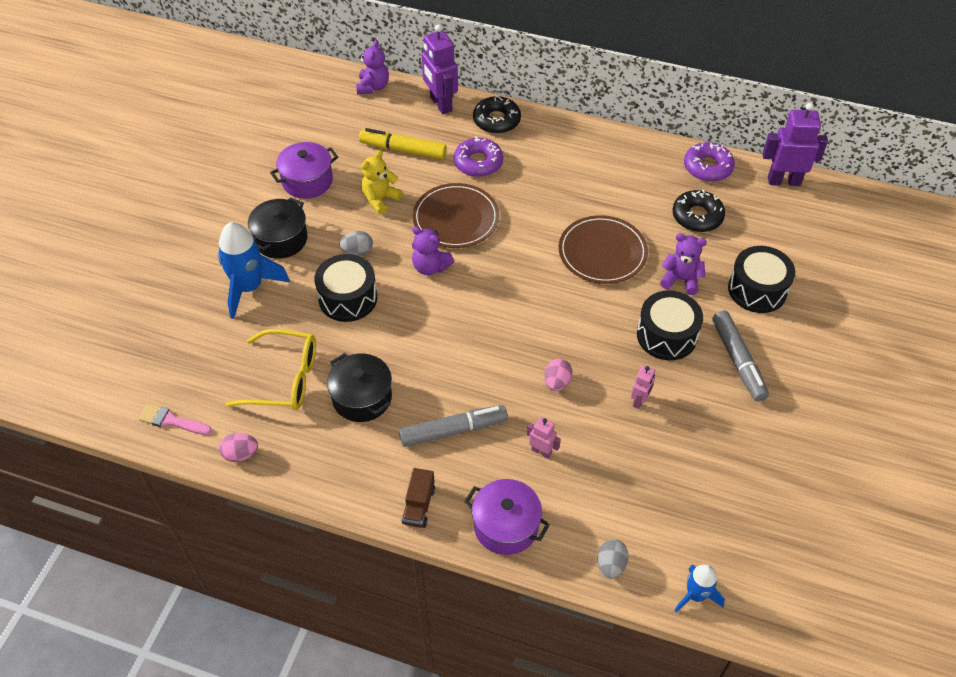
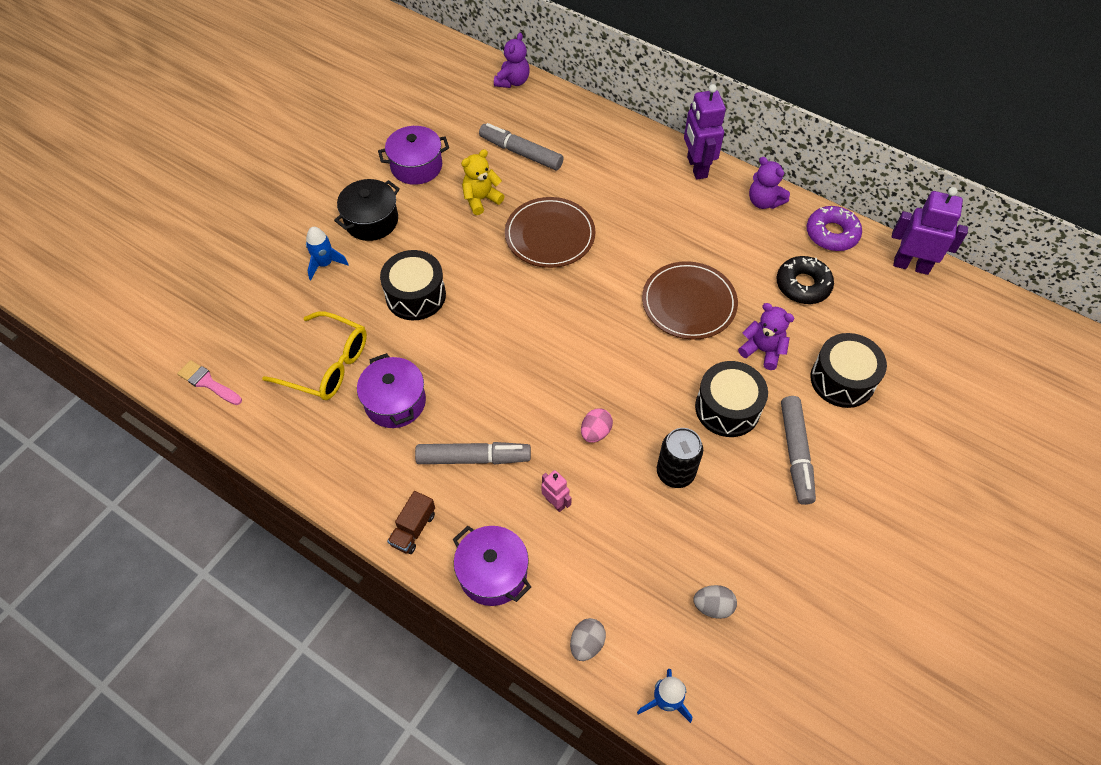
camera: 15 degrees right, 5 degrees up
blue rocket [218,222,290,319] -> blue rocket [306,227,349,280], size x0.58
pink egg [219,433,258,462] -> none
black pot [327,353,392,422] -> purple pot [357,353,426,428]
grey egg [339,231,373,256] -> grey egg moved to [693,585,737,619]
yellow marker [359,128,447,160] -> grey marker [479,123,564,170]
purple teddy bear [412,226,454,275] -> purple teddy bear moved to [749,157,790,209]
purple robot [422,24,458,114] -> purple robot moved to [684,84,726,179]
purple donut [454,136,503,177] -> none
black donut [473,96,521,134] -> none
pink robot [631,365,655,409] -> black can [657,428,703,488]

